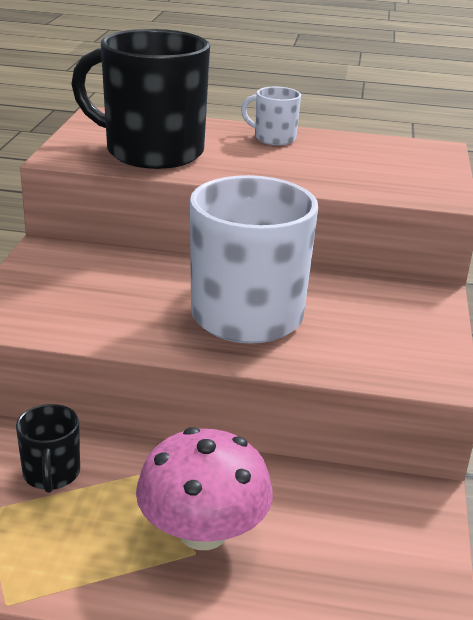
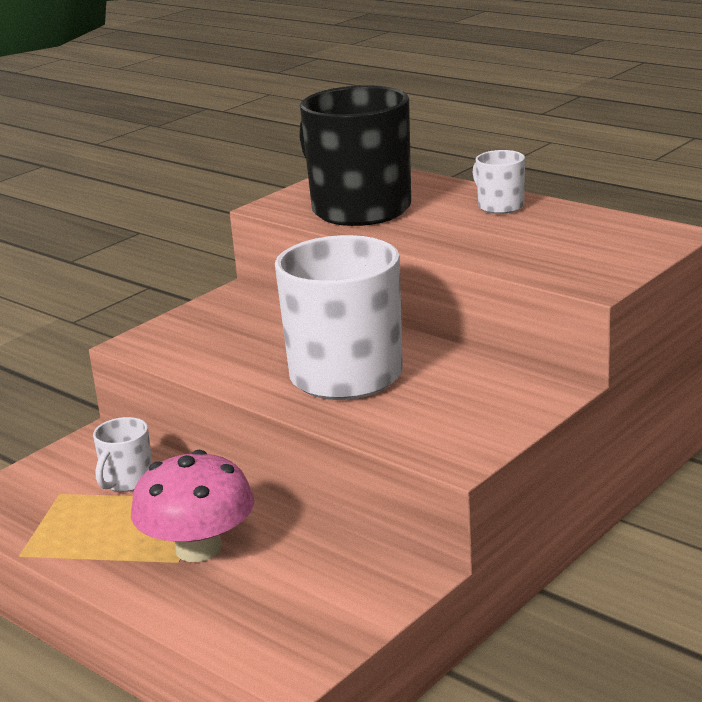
camera: 35 degrees right, 5 degrees down
black mug [16,404,80,493] -> white mug [93,417,152,492]

